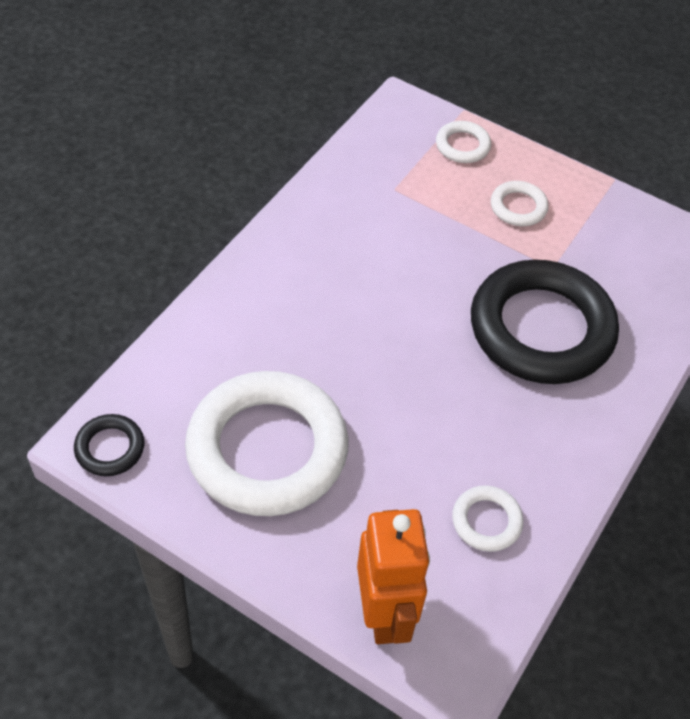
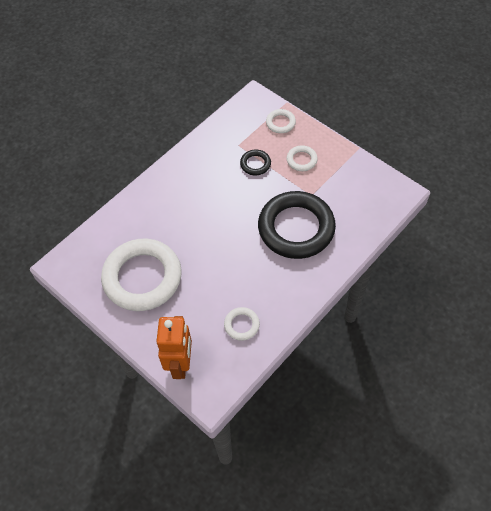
camera: 15 degrees right, 5 degrees up
black ring [74,414,144,476] -> black ring moved to [240,150,271,175]

